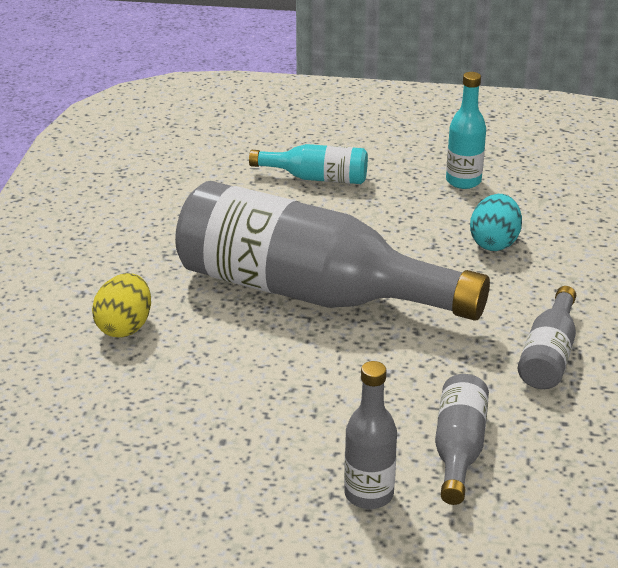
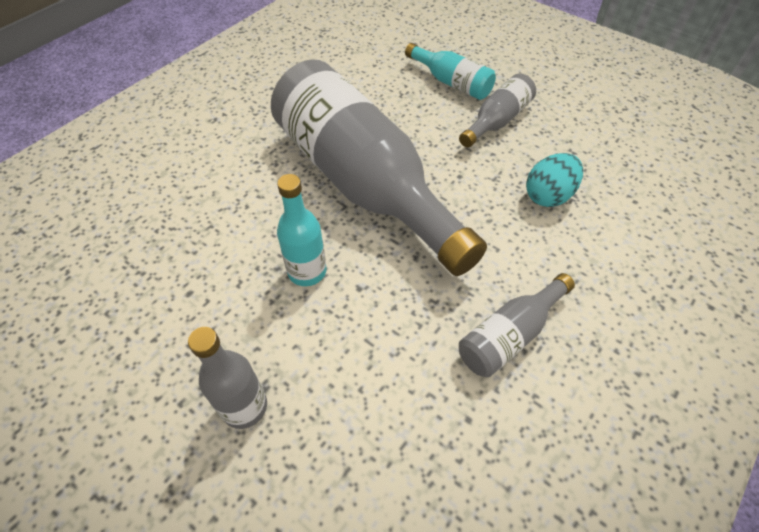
camera: 30 degrees right, 20 degrees up
yellow egg [92,273,151,338] -> none
grey bottle [435,374,489,505] -> grey bottle moved to [459,74,536,147]
turquoise bottle [446,72,486,189] -> turquoise bottle moved to [277,174,327,286]

